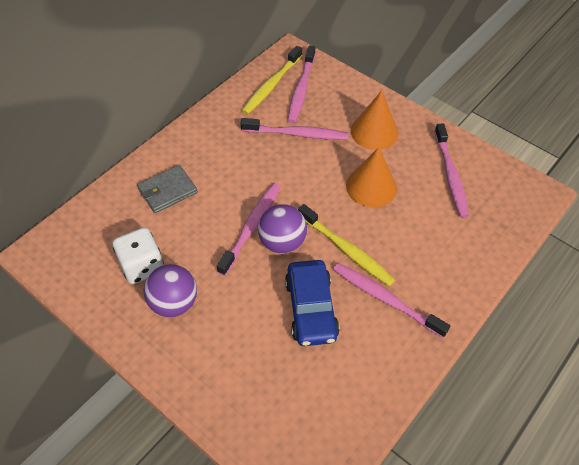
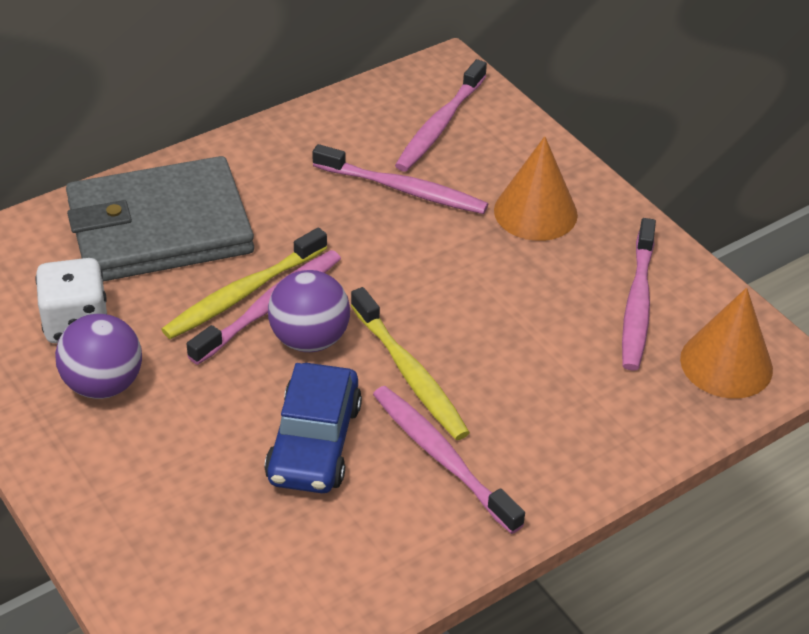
camera: 15 degrees right, 10 degrees down
grey wallet [137,165,198,213] -> grey wallet [66,156,254,282], size x2.04
yellow toothbrush [242,46,302,114] -> yellow toothbrush moved to [161,227,327,339]
orange cone [346,147,397,207] -> orange cone moved to [680,288,773,398]

